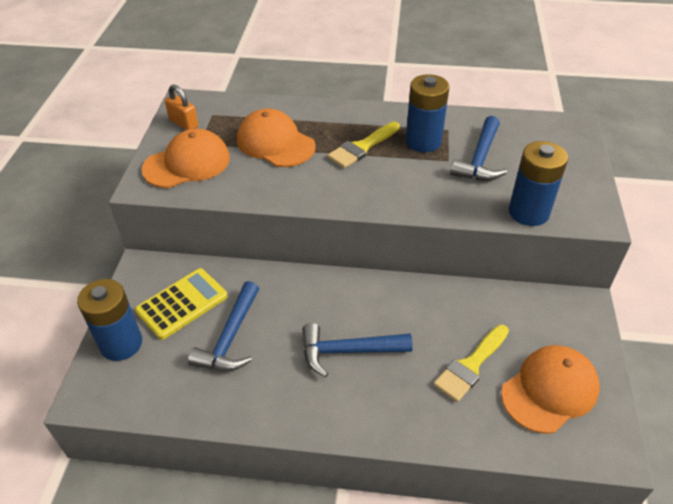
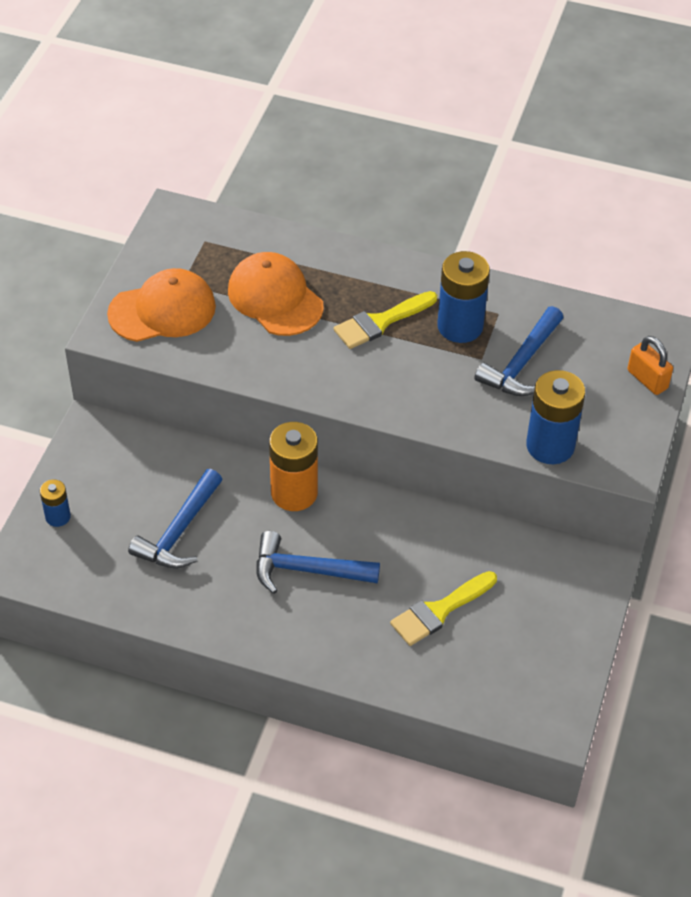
camera: 10 degrees right, 5 degrees up
blue battery [77,279,142,361] -> blue battery [40,479,71,527], size x0.53
yellow calculator [135,268,228,340] -> none
orange padlock [165,84,198,130] -> orange padlock moved to [628,336,673,395]
orange cap [501,345,600,434] -> none
none -> orange battery [269,422,318,511]

